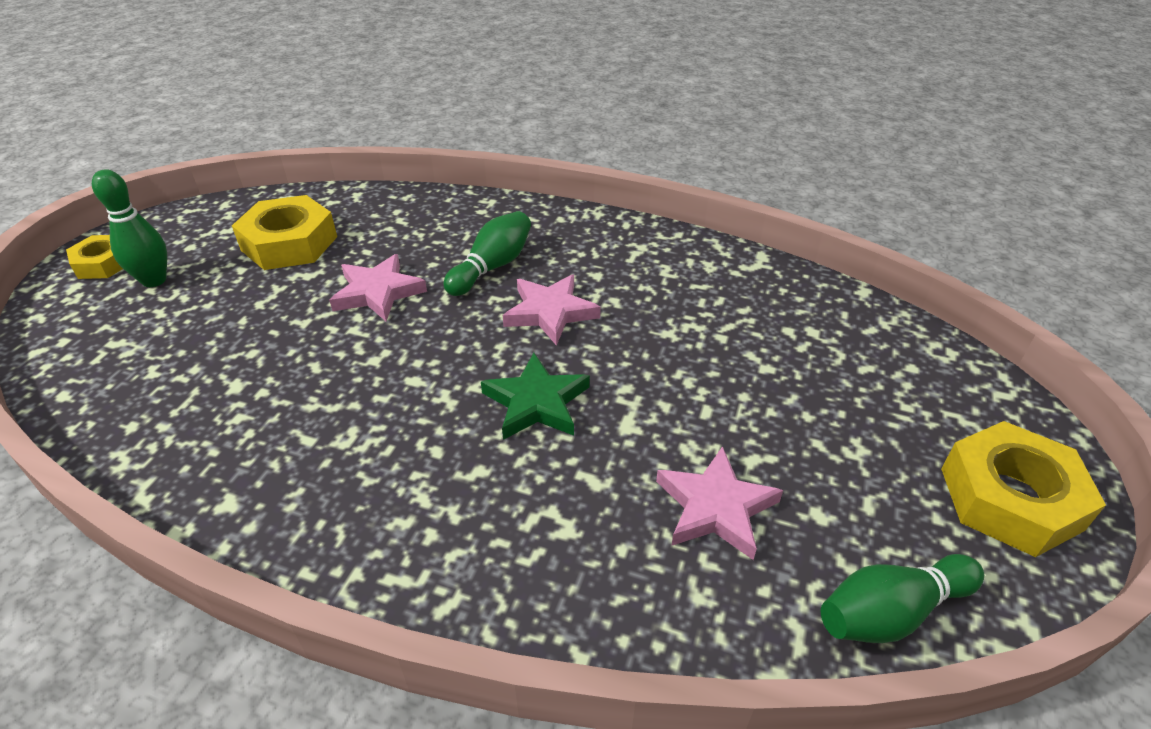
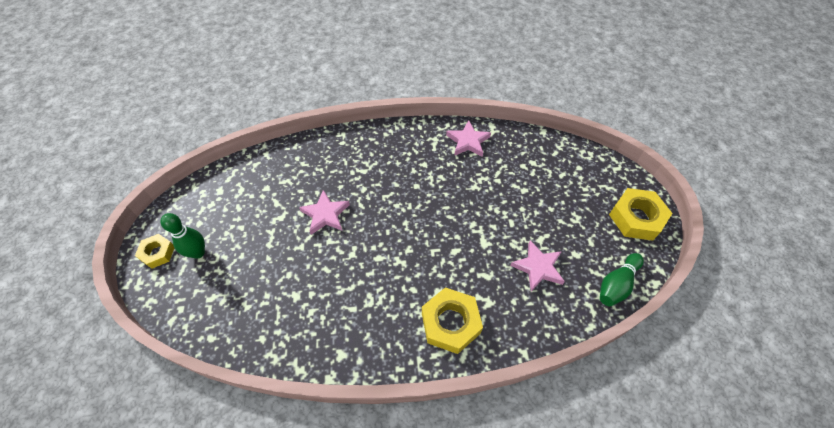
camera: 25 degrees left, 15 degrees up
yellow nut [232,195,337,270] -> yellow nut moved to [422,287,483,354]
green bowling pin [443,211,531,296] -> none
green star [481,353,590,440] -> none
pink star [503,274,601,346] -> pink star moved to [446,120,491,157]

